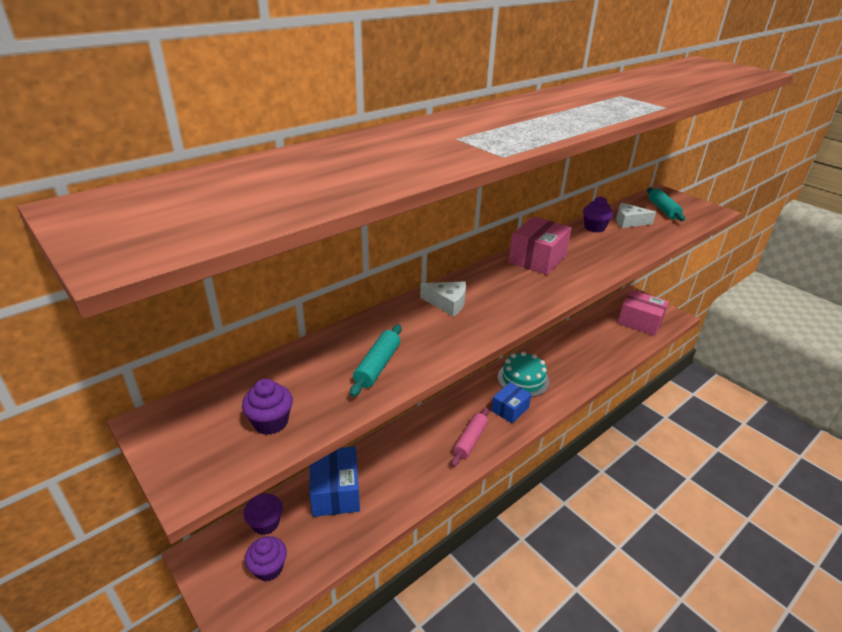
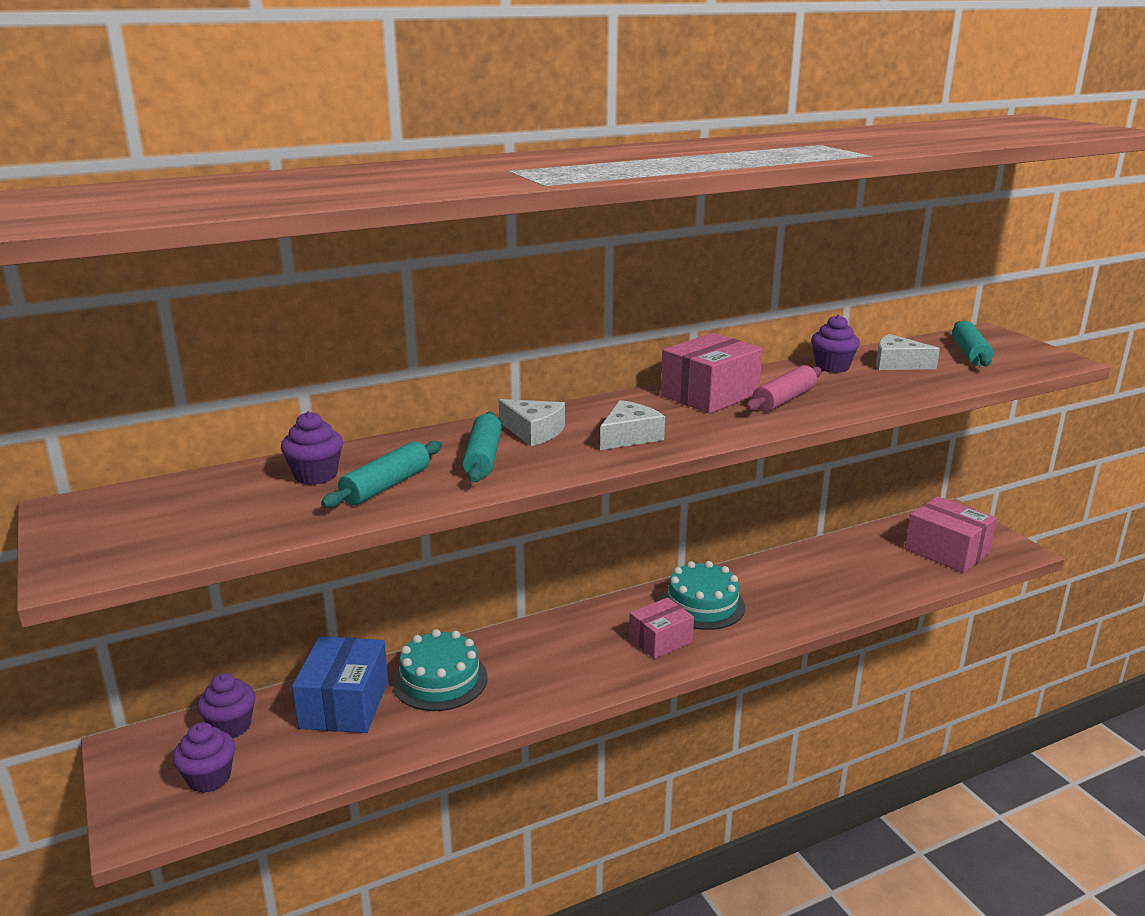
camera: 15 degrees right, 10 degrees down
purple cupcake [242,379,293,435] -> purple cupcake moved to [281,411,343,485]
pink rolling pin [451,408,489,467] -> pink rolling pin moved to [746,365,822,412]
blue box [491,382,531,423] -> pink box [629,598,694,659]
none -> turquoise cake [392,629,488,711]
none -> turquoise rolling pin [462,412,502,483]
none -> white cheese [600,400,665,450]

